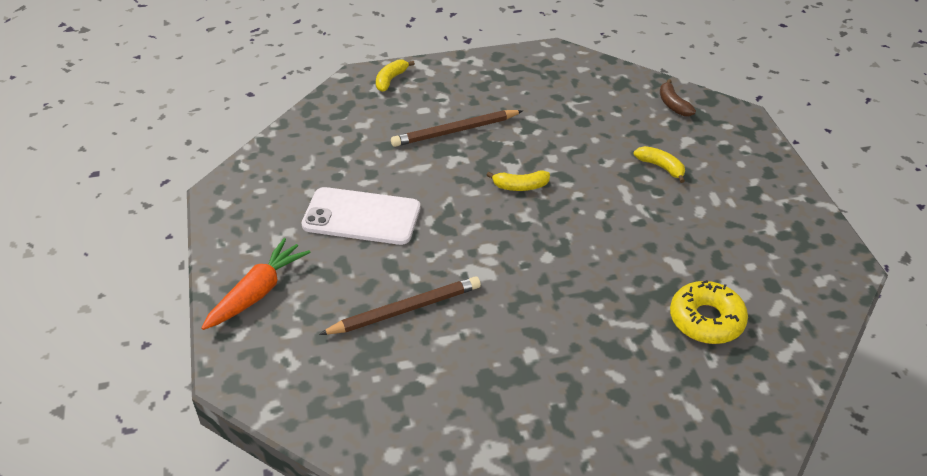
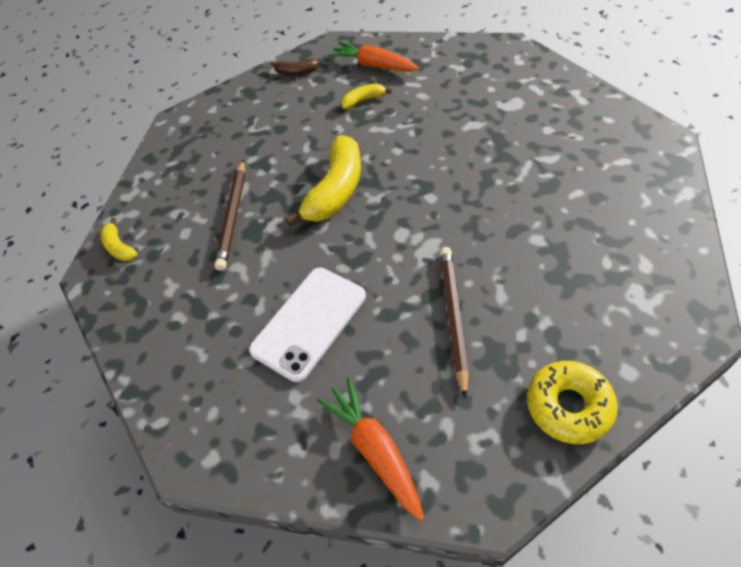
camera: 60 degrees left, 10 degrees up
yellow banana [487,170,550,191] -> yellow banana [285,135,361,226], size x2.03
yellow donut [670,280,748,344] -> yellow donut moved to [527,361,618,444]
none -> orange carrot [327,42,419,72]

